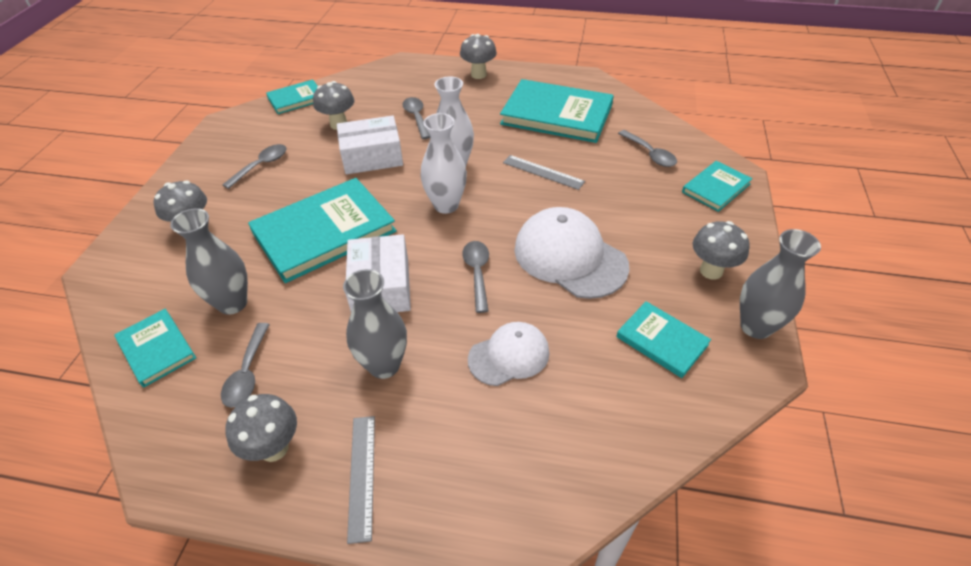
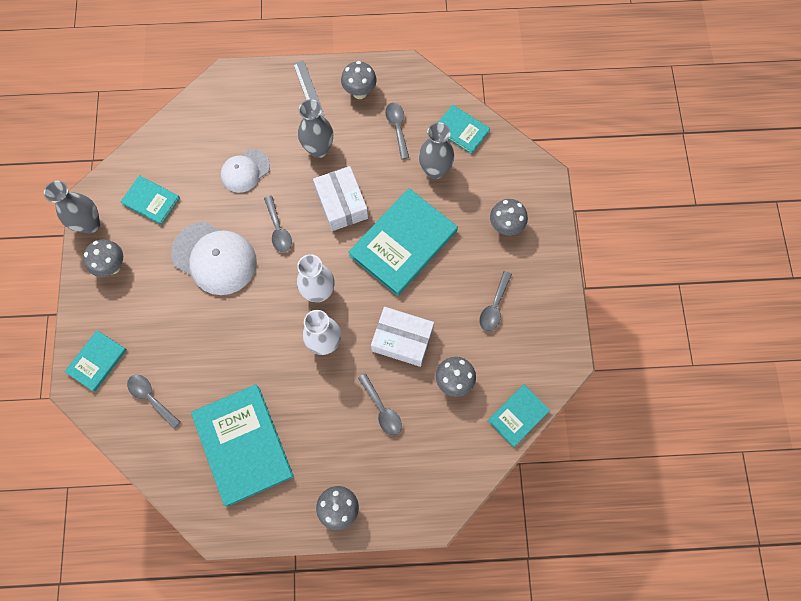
camera: 165 degrees right, 25 degrees up
white box [337,116,403,174] -> white box turned 45 degrees clockwise [371,307,434,367]
turquoise book [500,79,614,143] -> turquoise book turned 60 degrees clockwise [191,384,294,506]
grey ruler [503,155,585,190] -> none

